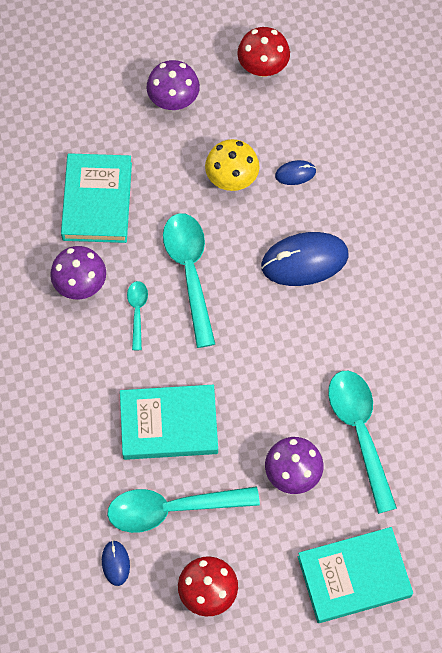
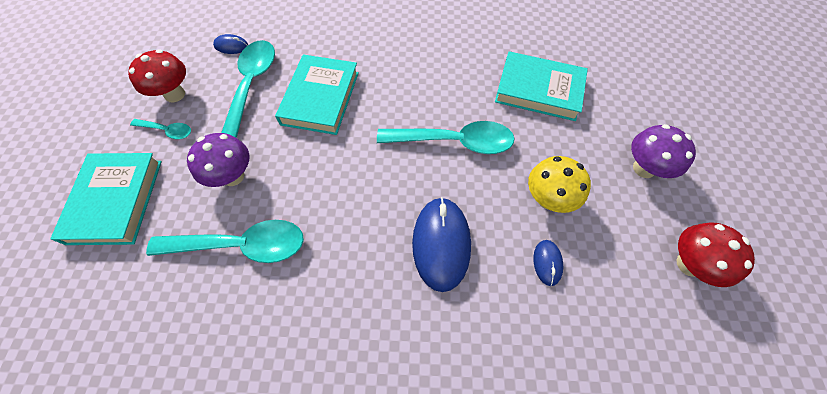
camera: 105 degrees right, 5 degrees down
purple mushroom [50,246,106,300] -> none
turquoise spoon [127,281,148,350] -> turquoise spoon moved to [130,119,191,139]

